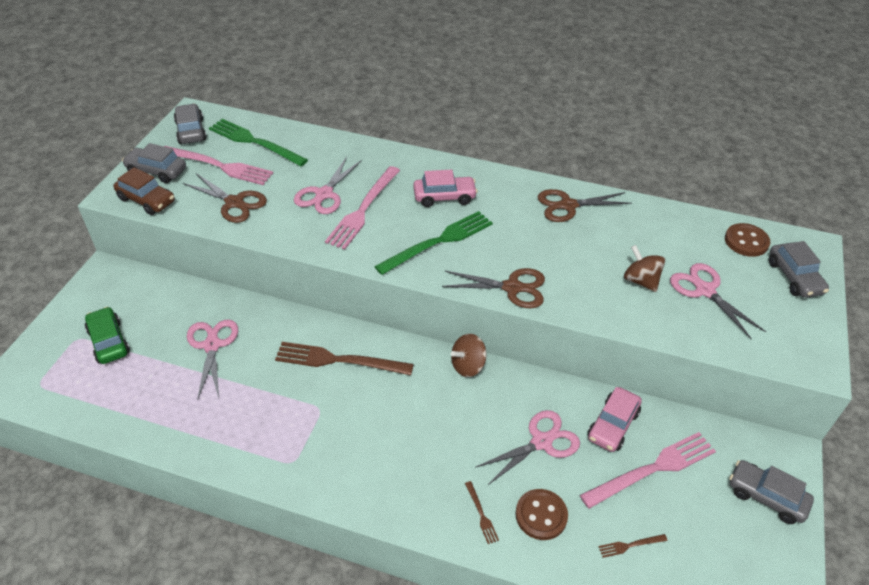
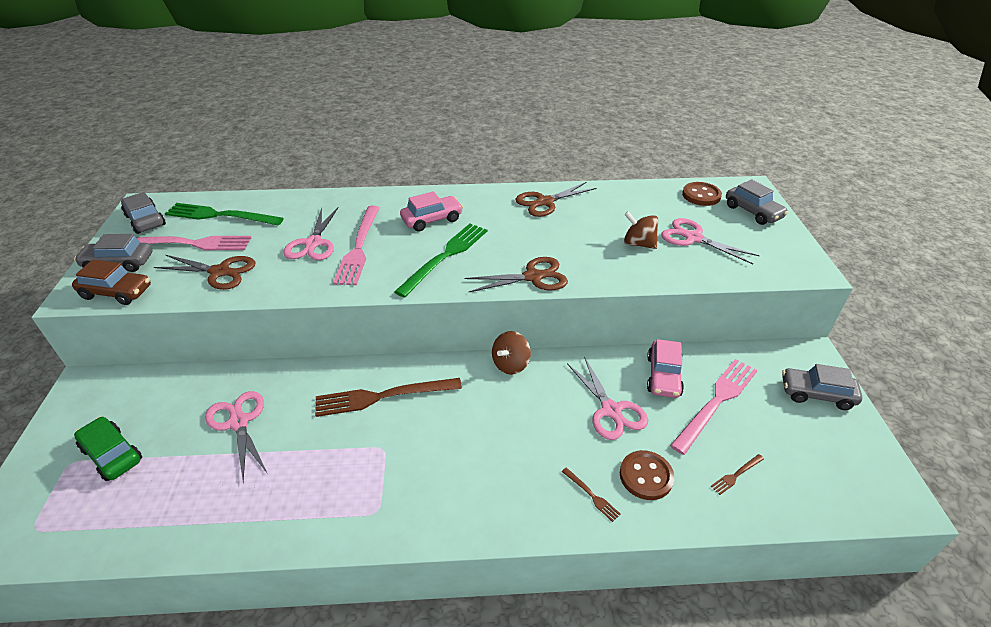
camera: 20 degrees left, 5 degrees down
pink scissors [475,410,580,485] -> pink scissors turned 120 degrees clockwise [567,357,648,440]

